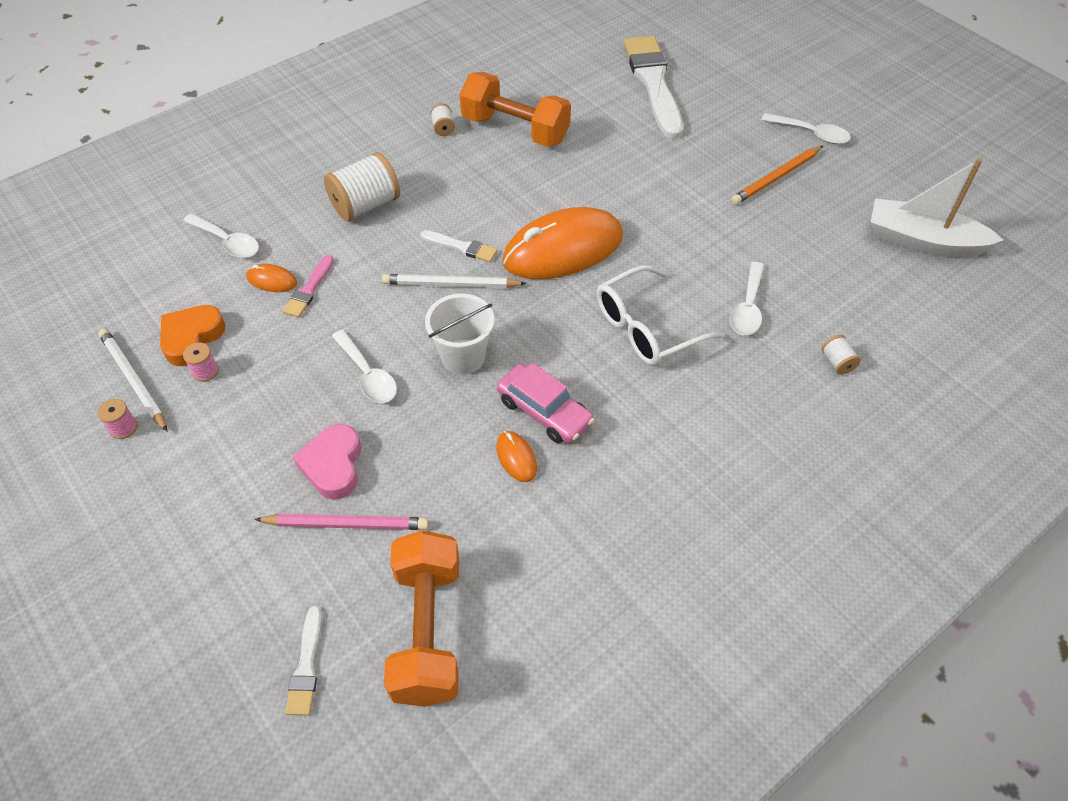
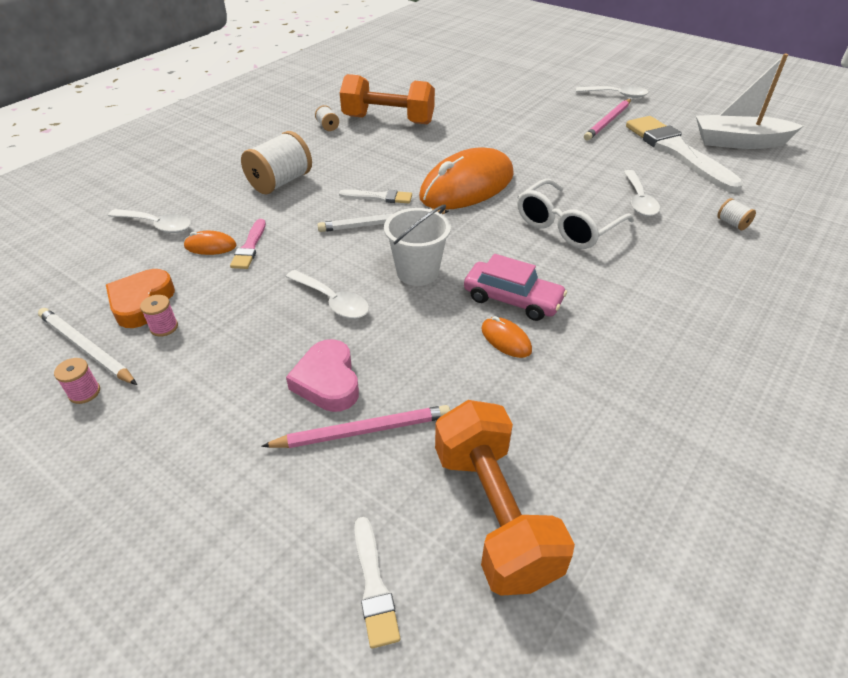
camera: 15 degrees left, 10 degrees down
white brush [624,36,683,139] -> white brush moved to [626,116,743,192]
orange pencil [731,146,823,205] -> pink pencil [584,99,631,140]

